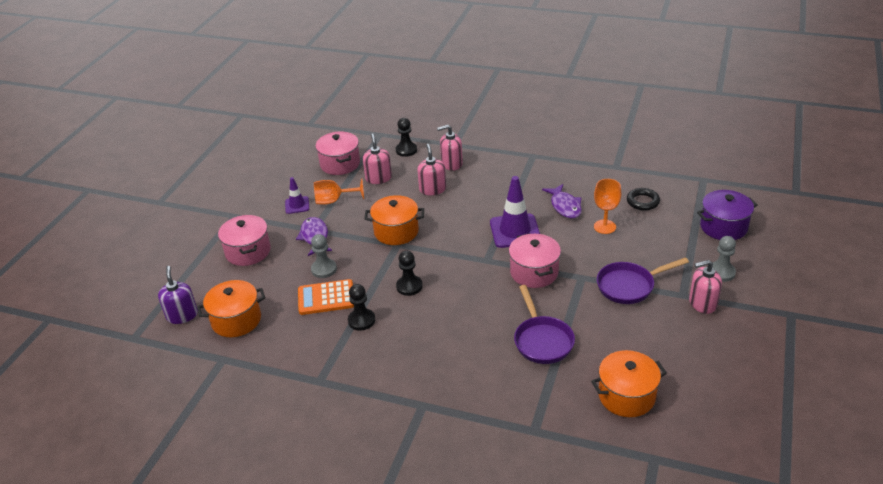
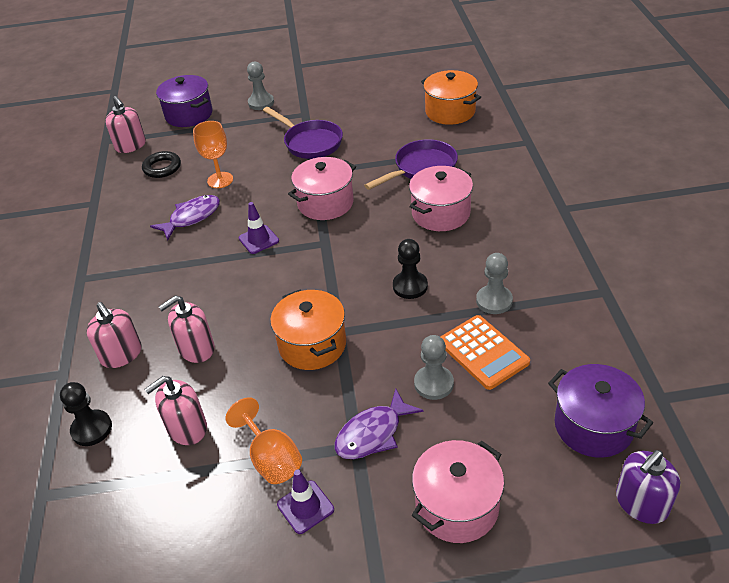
camera: 115 degrees left, 5 degrees up
orange pot [197,280,265,337] -> purple pot [548,364,653,458]
pink pot [315,132,360,175] -> pink pot moved to [409,166,473,231]
black pawn [348,284,375,331] -> grey pawn [476,253,513,314]
purple traffic cone [490,176,540,248] -> purple traffic cone [239,202,279,254], size x0.54
pink soap dispenser [689,260,722,314] -> pink soap dispenser moved to [105,96,146,153]

